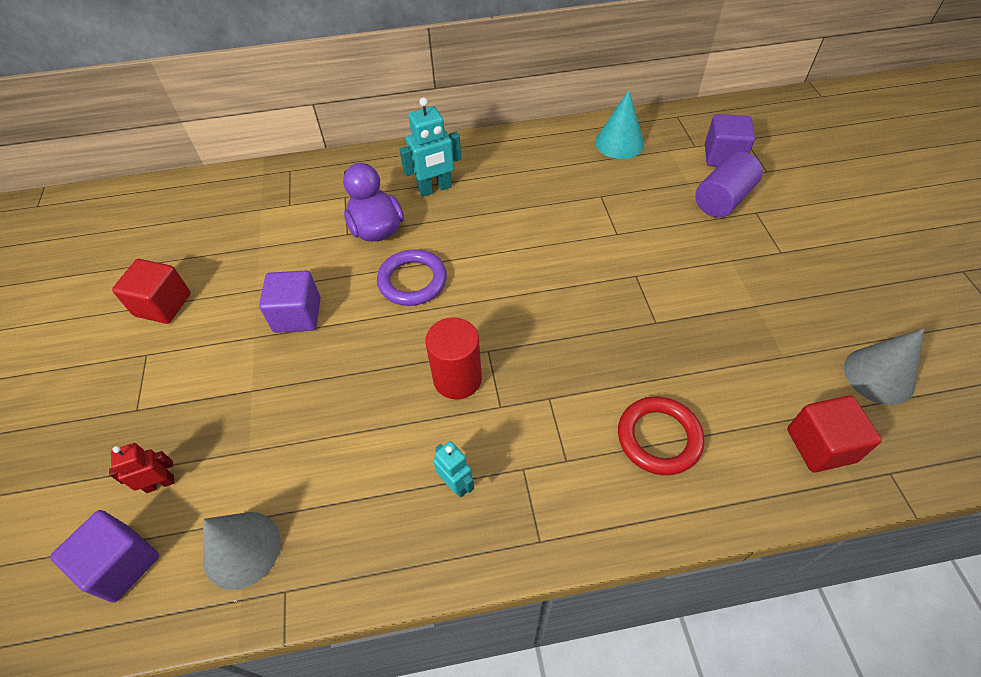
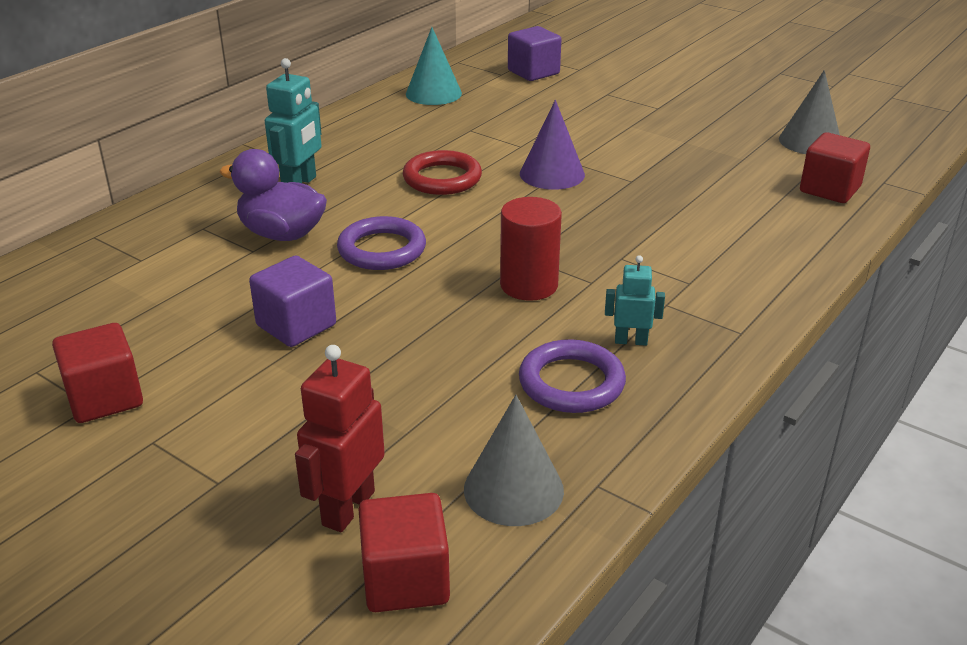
camera: 45 degrees left, 20 degrees down
purple cube [50,510,159,603] -> red cube [359,493,450,612]
red robot [109,443,175,493] -> red robot [295,345,385,532], size x1.65
red ring [618,396,704,475] -> red ring moved to [403,150,482,195]
purple cylinder [695,152,763,218] -> none
none -> purple ring [519,339,626,413]
none -> purple cone [520,100,585,190]

